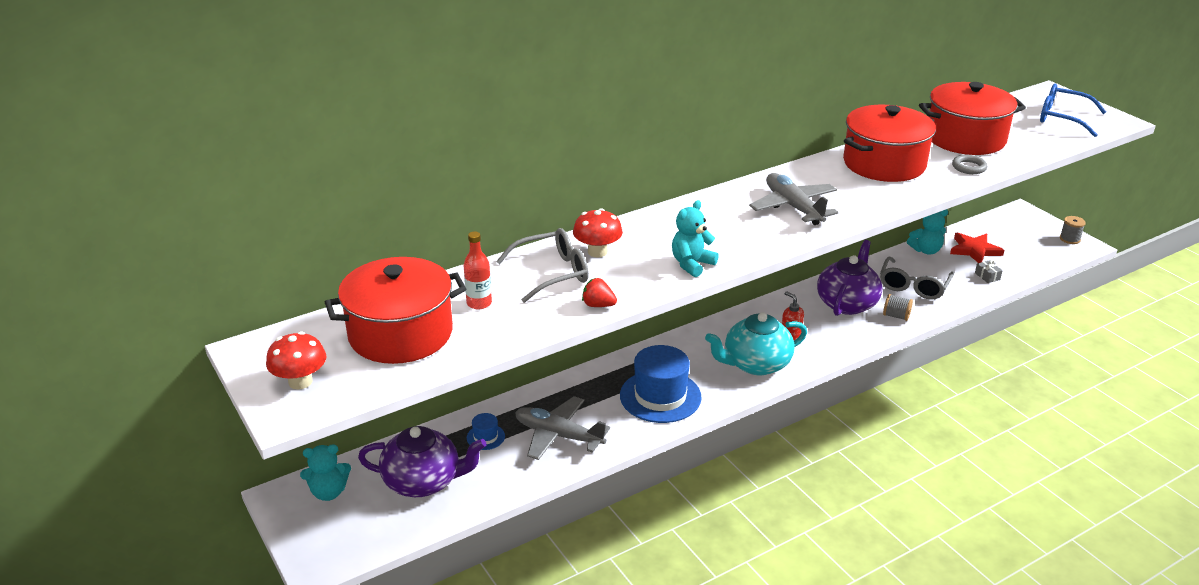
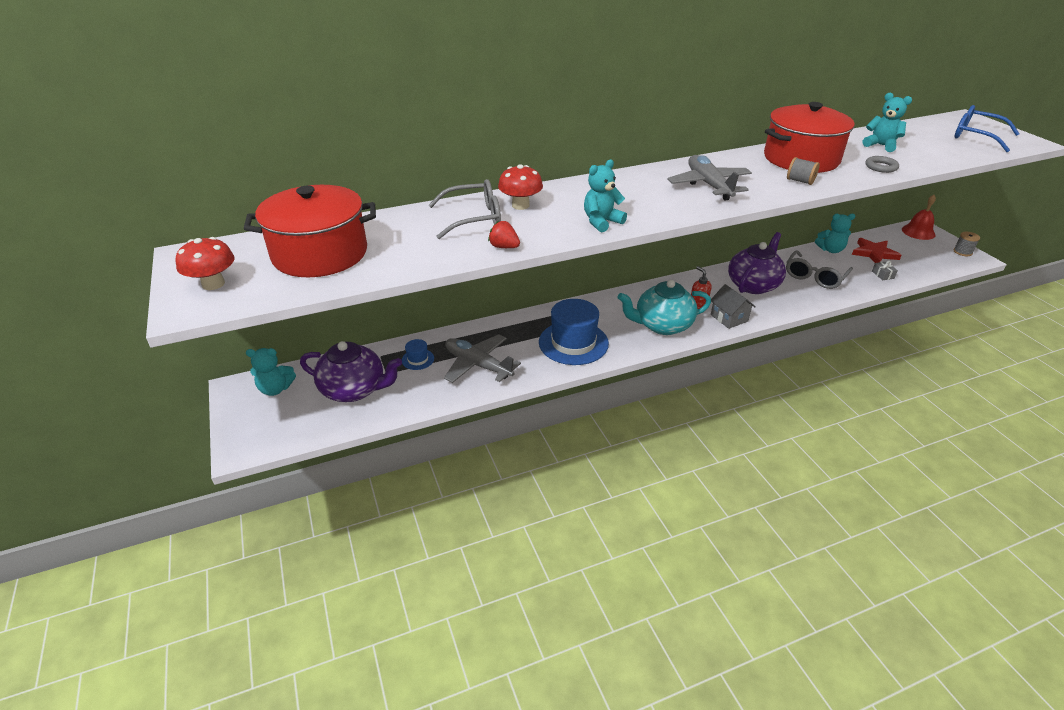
camera: 10 degrees right, 5 degrees up
red bottle [464,231,492,309] -> none
grey spool [883,294,913,321] -> grey spool moved to [787,157,820,185]
red pot [919,82,1026,155] -> turquoise teddy bear [863,93,912,152]
none -> grey house [711,284,756,329]
none -> red bell [902,195,936,240]

